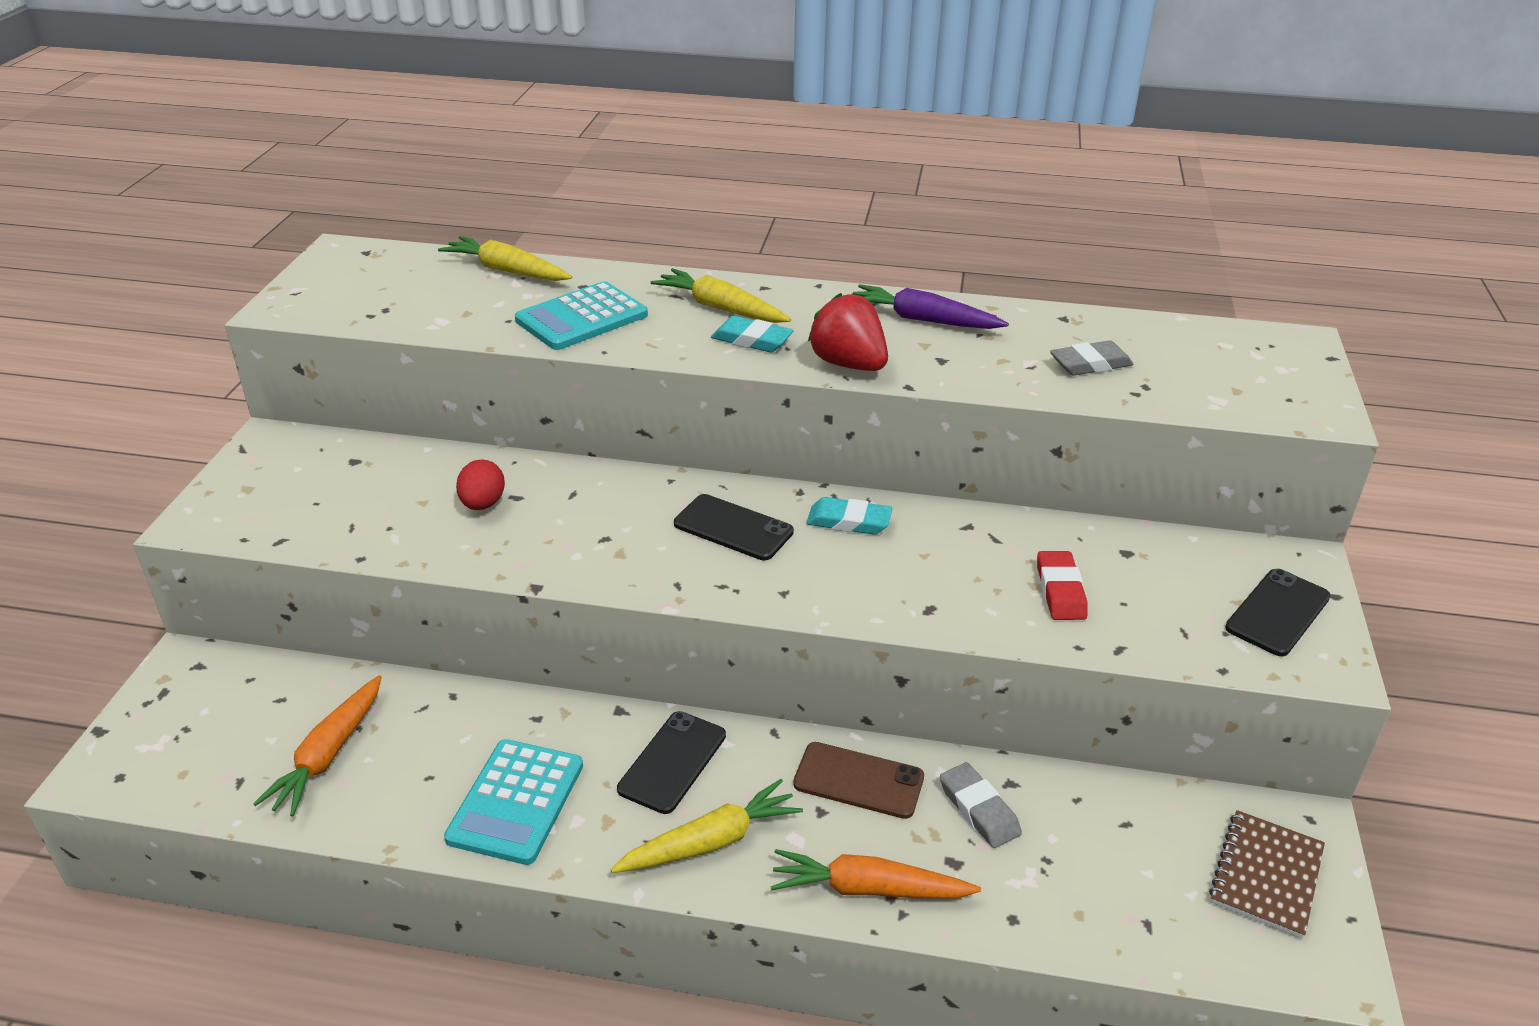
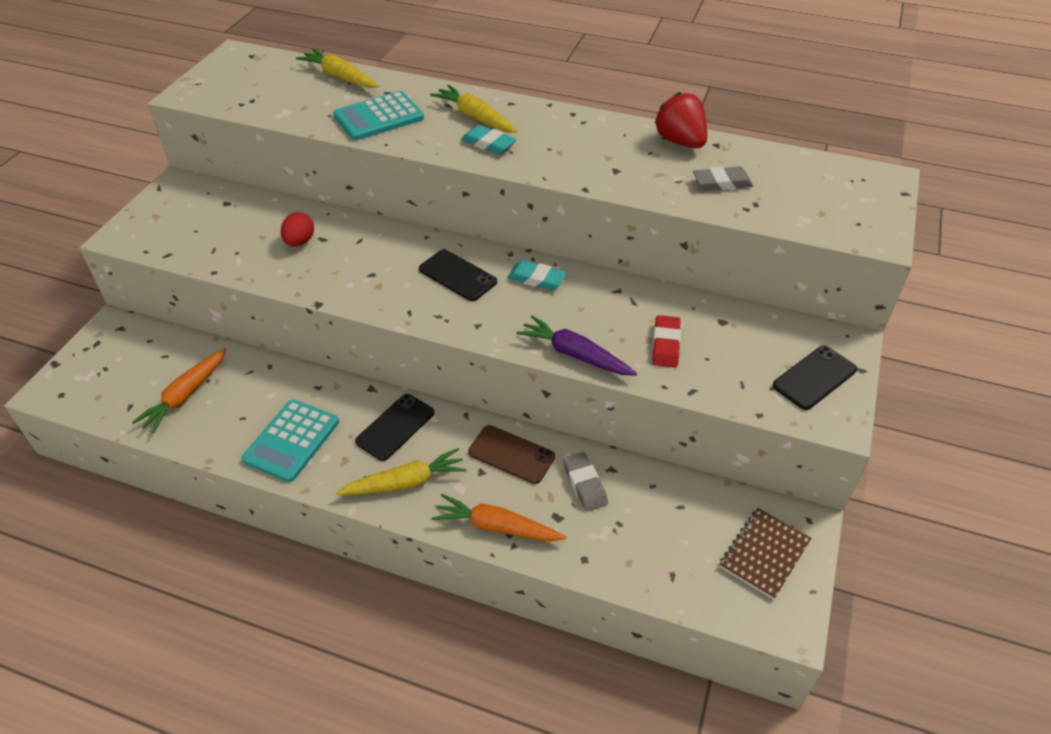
camera: 10 degrees right, 10 degrees up
red strawberry [808,293,888,371] -> red strawberry moved to [654,92,707,148]
purple carrot [853,284,1009,329] -> purple carrot moved to [516,315,637,376]

